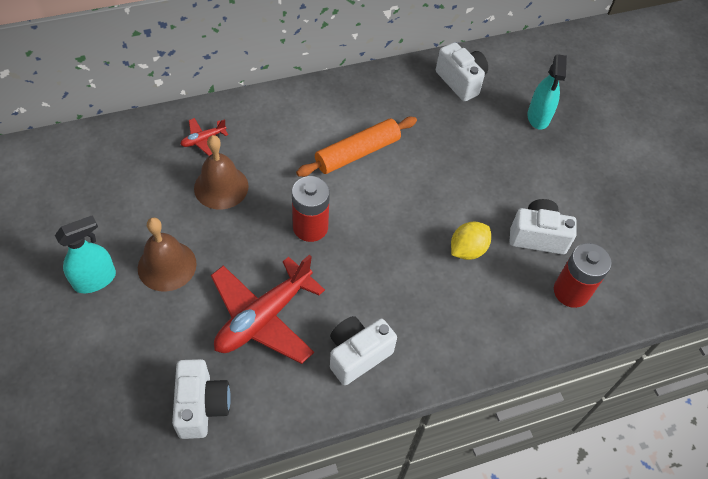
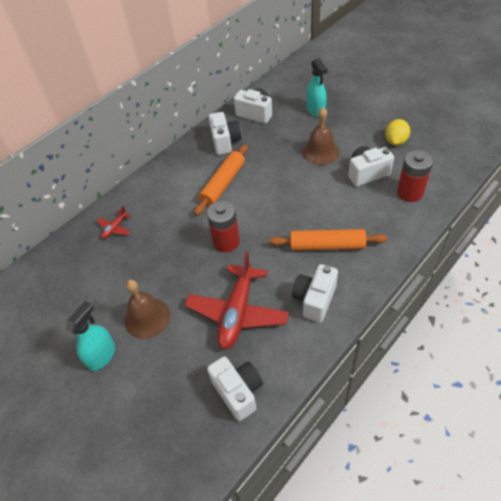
camera: 20 degrees left, 5 degrees down
brown bell [194,135,249,209] -> brown bell moved to [302,108,339,165]
yellow lemon [451,221,491,260] -> yellow lemon moved to [385,119,410,146]
none -> white camera [209,112,241,155]
none -> orange rolling pin [269,229,387,251]

